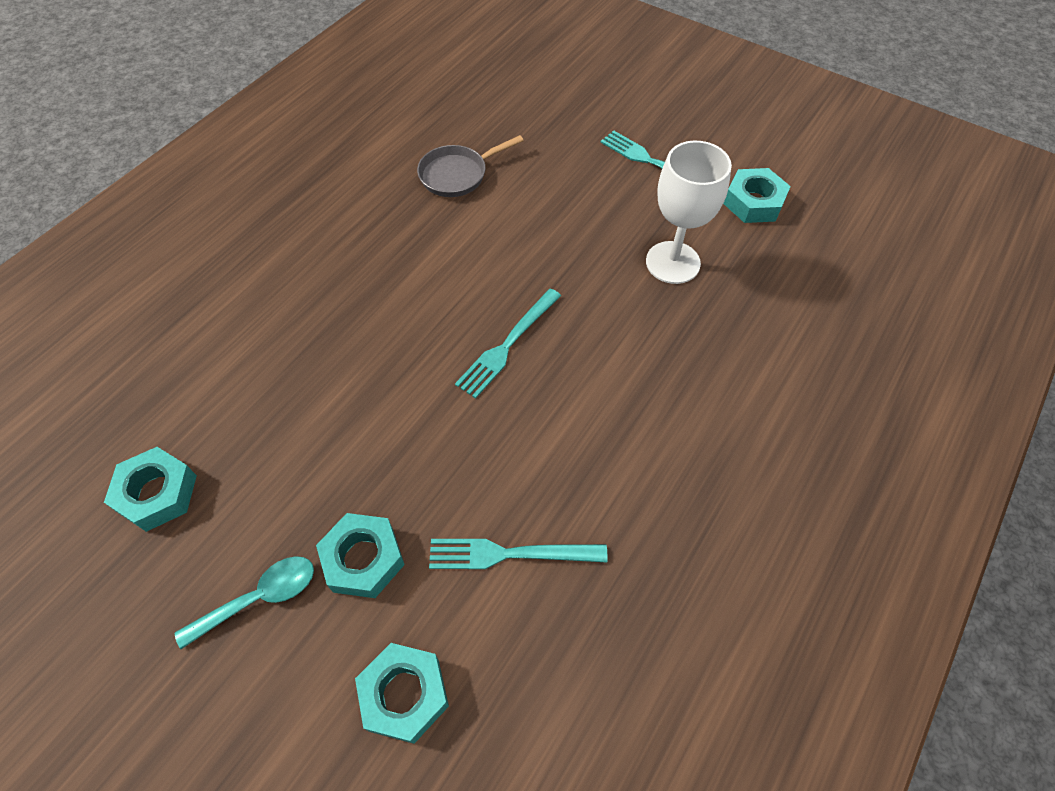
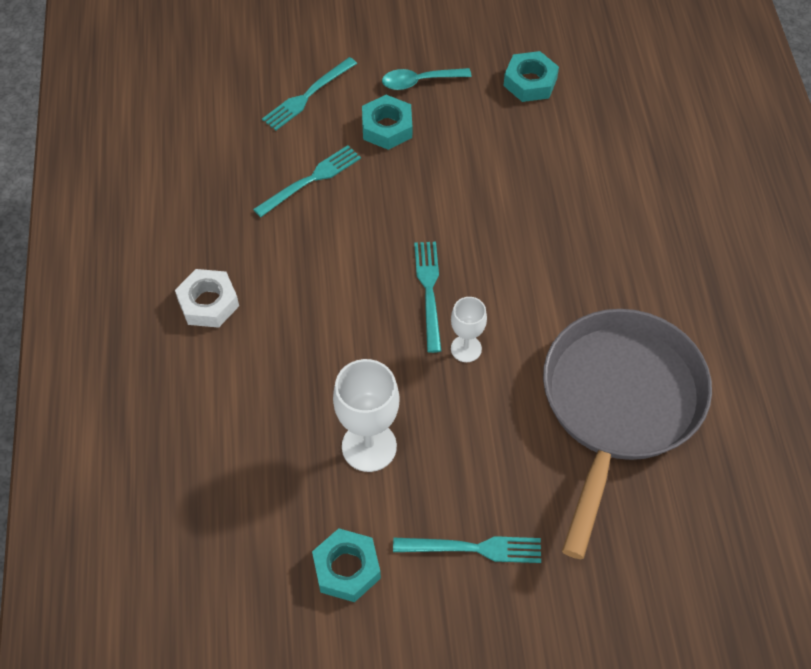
camera: 140 degrees right, 0 degrees up
turquoise spoon [174,556,314,649] -> turquoise spoon turned 60 degrees clockwise [382,68,471,90]
turquoise nut [355,643,449,744] -> turquoise fork [262,57,357,130]
grey pan [417,135,524,197] -> grey pan [543,309,712,559], size x2.28
none -> white nut [175,269,239,328]
none -> white goblet [451,297,487,362]

